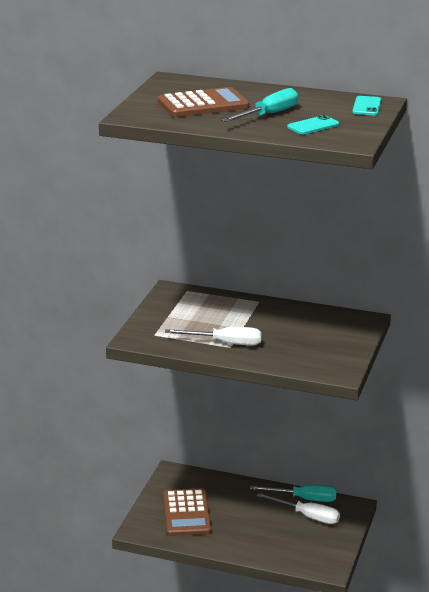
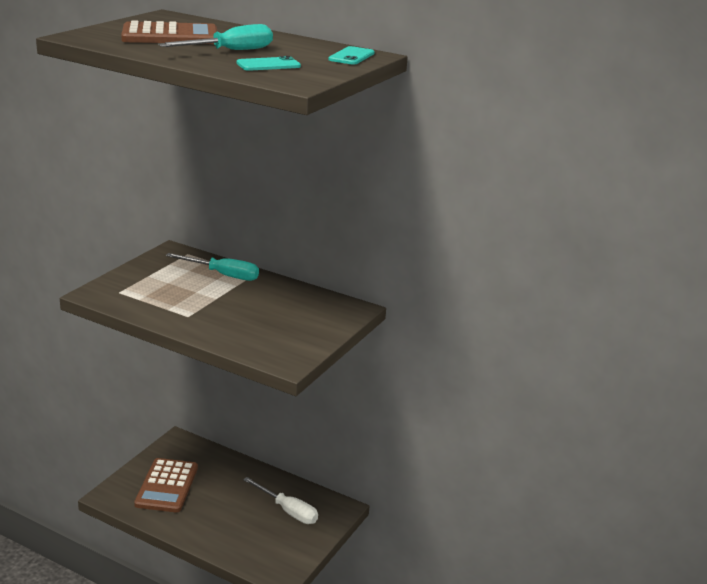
camera: 10 degrees right, 0 degrees up
white screwdriver [165,327,262,345] -> none
turquoise screwdriver [250,485,337,502] -> turquoise screwdriver moved to [166,253,259,281]

